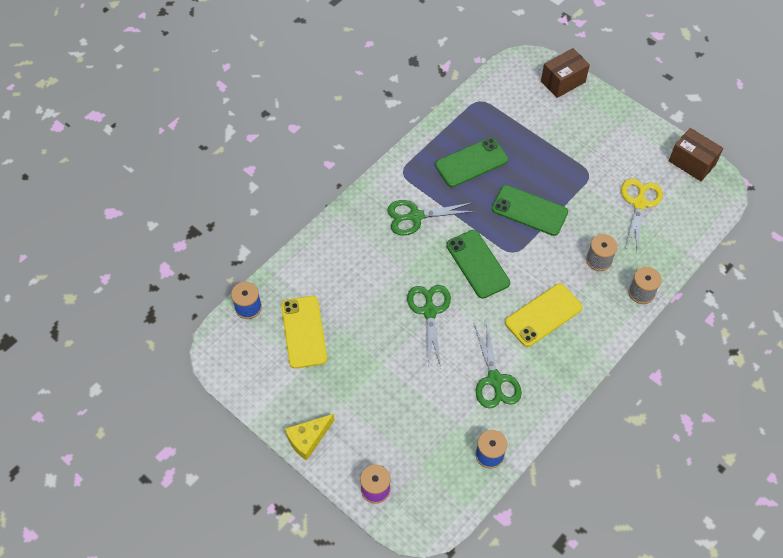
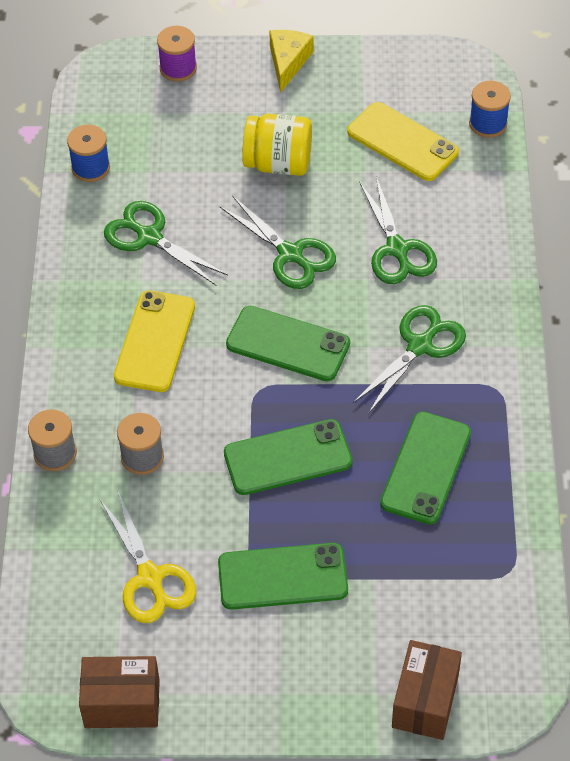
camera: 140 degrees right, 5 degrees down
none -> green phone [218,543,348,610]
none -> yellow jar [242,114,312,176]
none -> green scissors [359,177,437,284]

